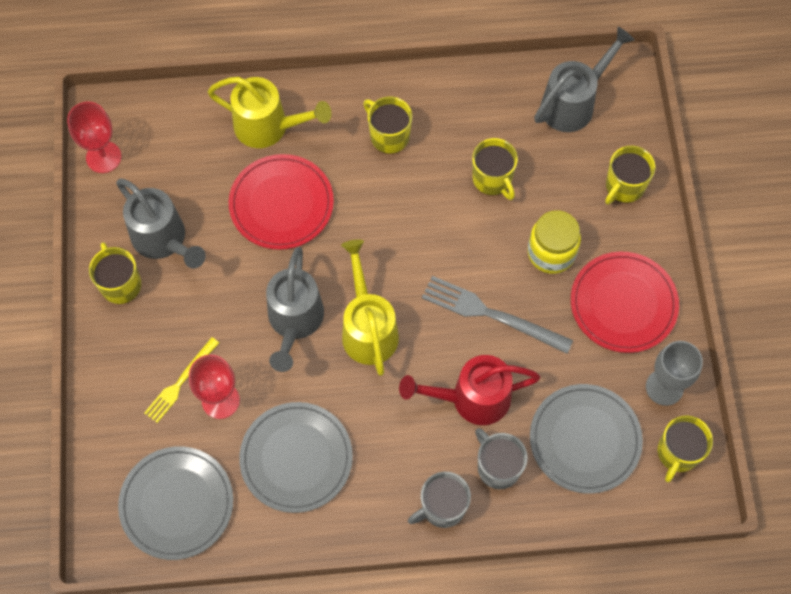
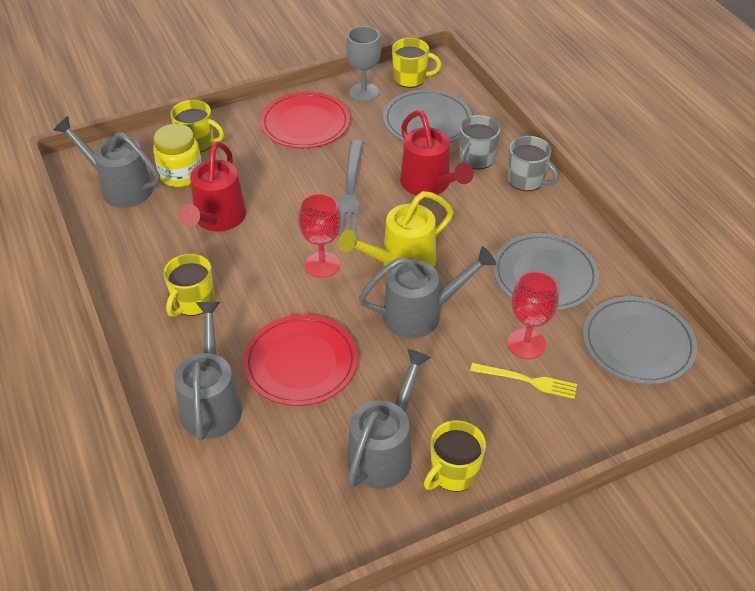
camera: 110 degrees left, 20 degrees down
red goblet [67,101,122,173] -> red goblet moved to [298,193,341,278]
yellow watering can [208,77,332,148] -> grey watering can [174,302,242,441]
yellow mug [472,138,518,200] -> red watering can [178,141,246,232]
yellow jar [528,210,581,274] -> yellow jar moved to [153,124,202,187]

